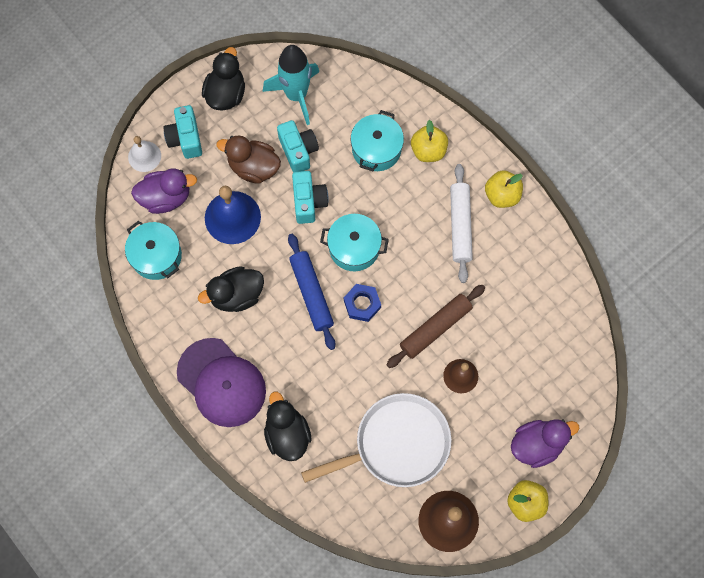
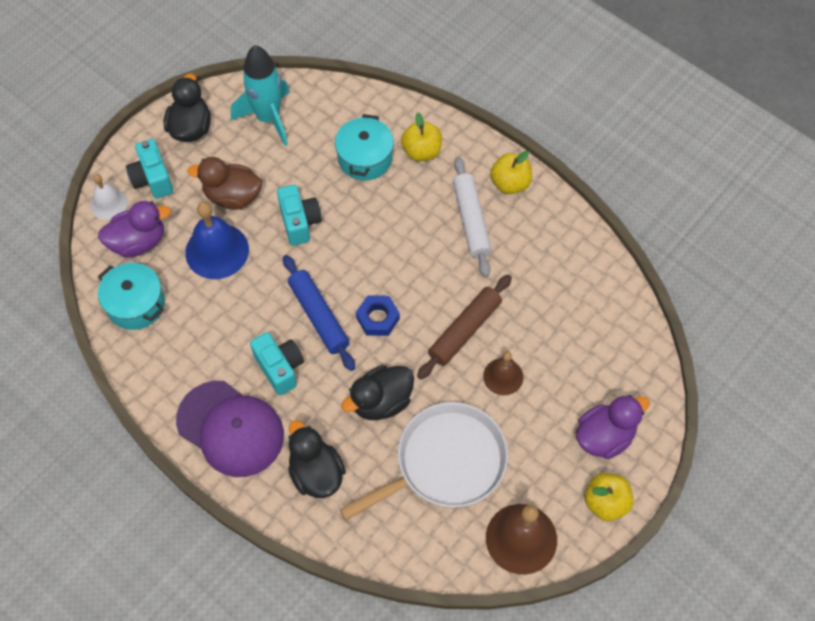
camera: 10 degrees left, 10 degrees down
black duck [198,266,264,312] -> black duck moved to [341,365,414,420]
turquoise camera [277,120,319,173] -> turquoise camera moved to [250,332,304,395]
turquoise pot [320,214,389,271] -> none

